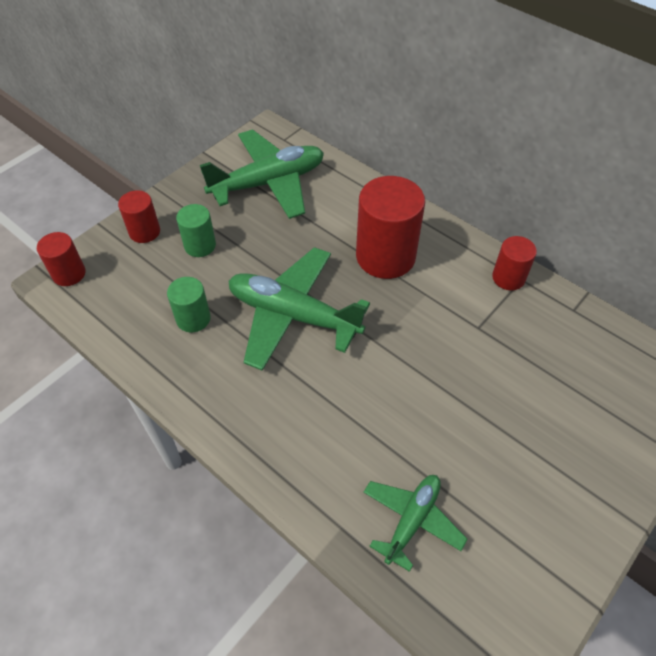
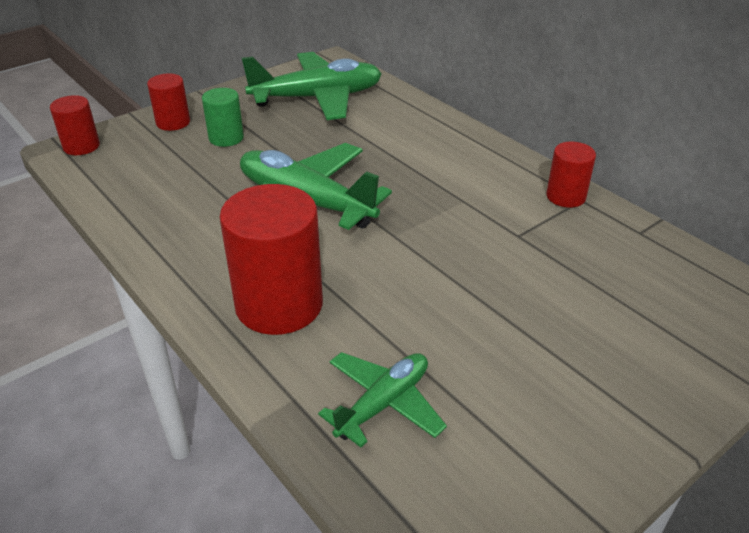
camera: 10 degrees right, 15 degrees down
green cylinder [167,277,211,332] -> none
red cylinder [356,176,425,279] -> red cylinder moved to [219,184,323,335]

